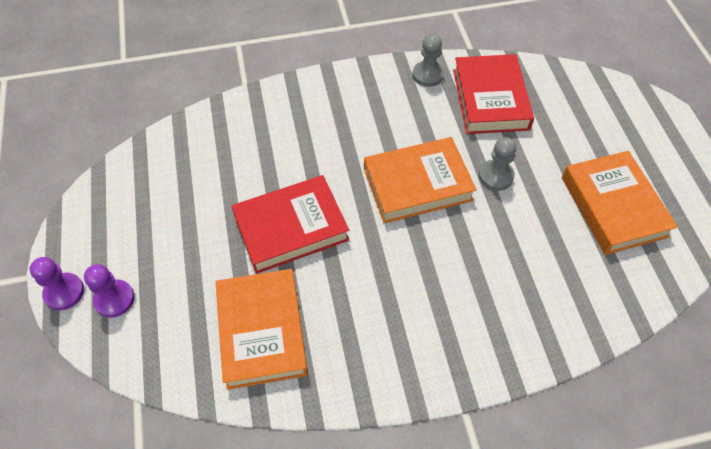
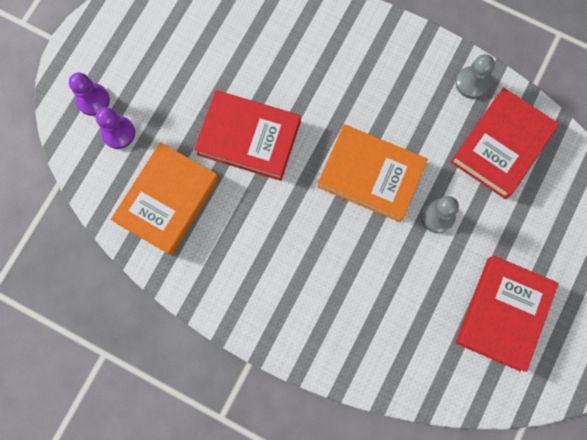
camera: 40 degrees right, 20 degrees up
purple pawn [30,257,84,310] -> purple pawn moved to [96,107,135,149]
orange book [562,151,678,255] -> red book [456,256,559,372]

